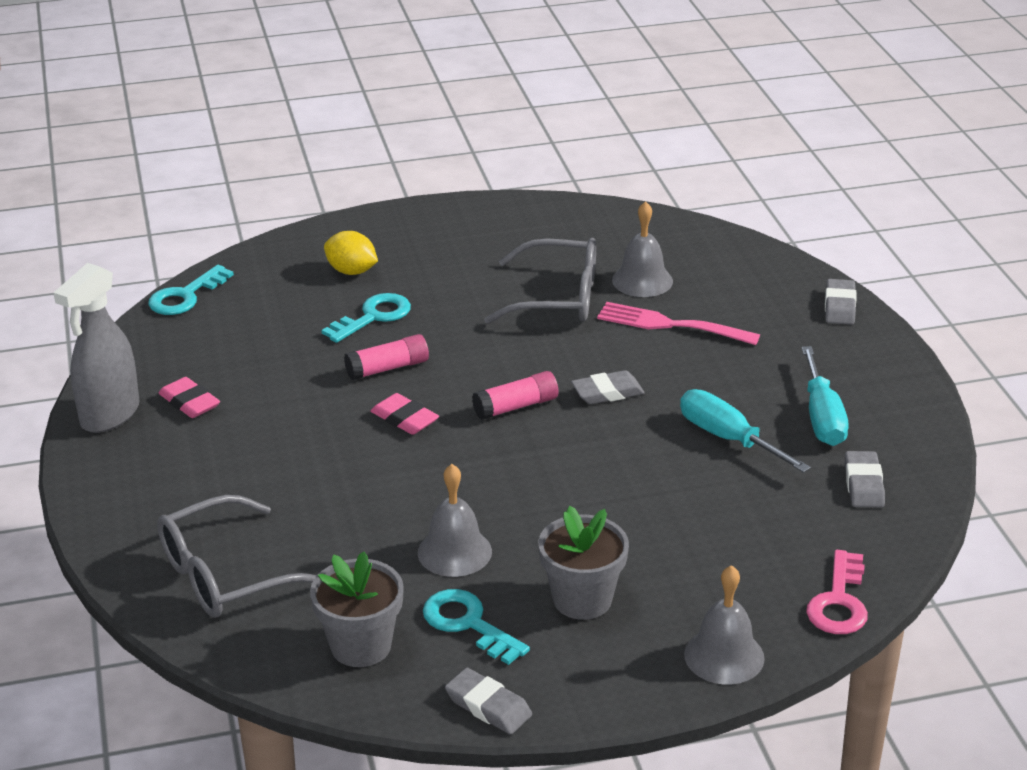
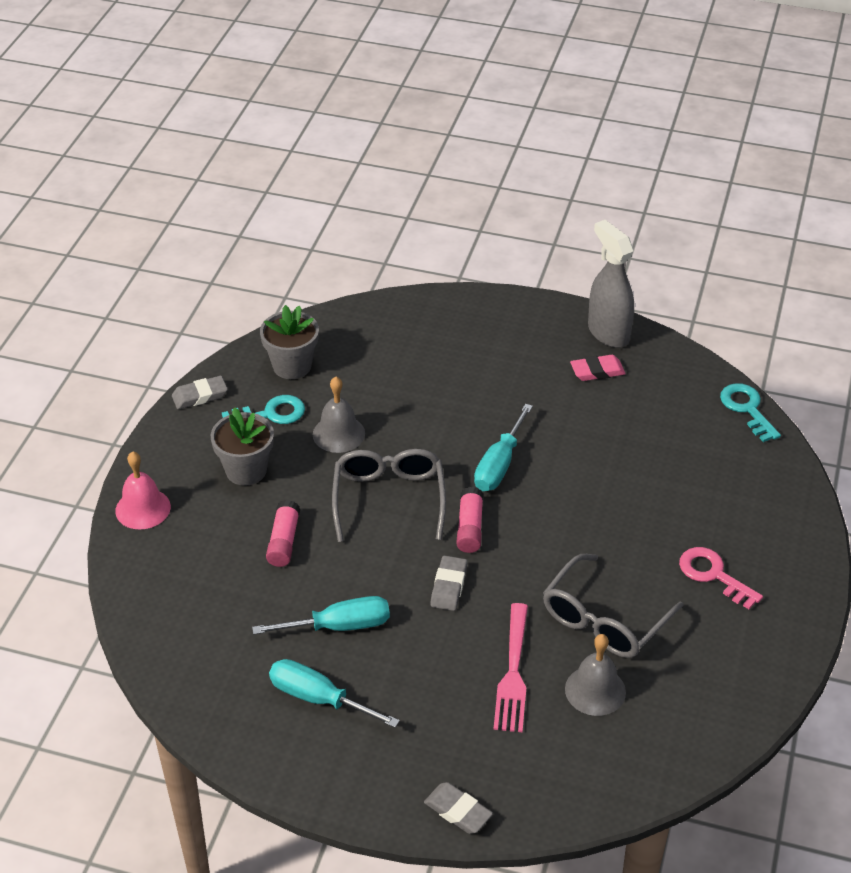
camera: 120 degrees right, 10 degrees up
grey glasses [157,495,317,618] -> grey glasses moved to [332,449,446,542]
turquoise key [321,293,411,343] -> none
yellow lemon [324,231,378,275] -> none
pink glue stick [344,334,429,380] -> pink glue stick moved to [266,500,300,567]
pink eraser [370,393,439,435] -> turquoise screwdriver [474,404,533,491]
pink fork [597,302,760,345] -> pink fork turned 135 degrees clockwise [493,603,528,732]
grey bell [684,565,765,685] -> pink bell [115,451,171,529]
pink key [806,550,868,634] -> pink key moved to [679,547,763,609]
grey eraser [845,451,885,508] -> none

